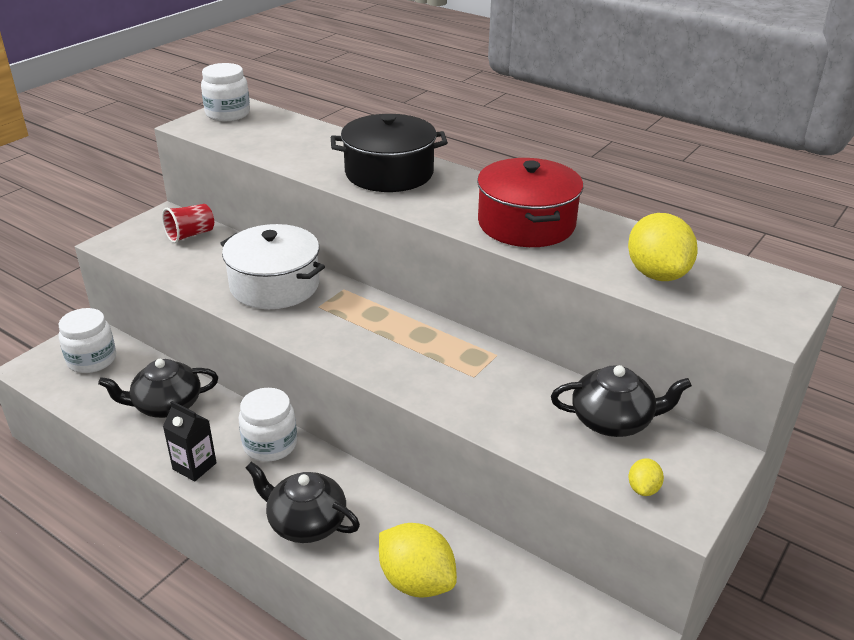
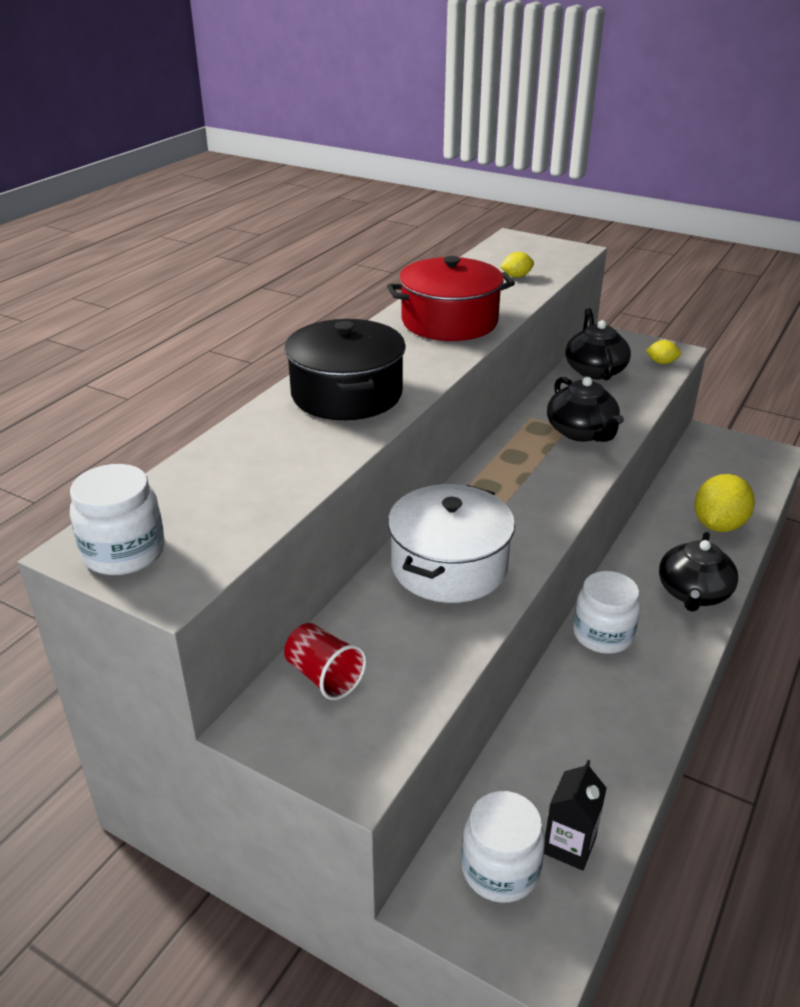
camera: 95 degrees left, 0 degrees up
black teapot [98,359,218,418] -> black teapot moved to [547,377,624,442]
black carton [163,401,217,481] -> black carton moved to [544,760,607,871]
yellow lemon [628,213,698,281] -> yellow lemon [500,252,534,278], size x0.47

